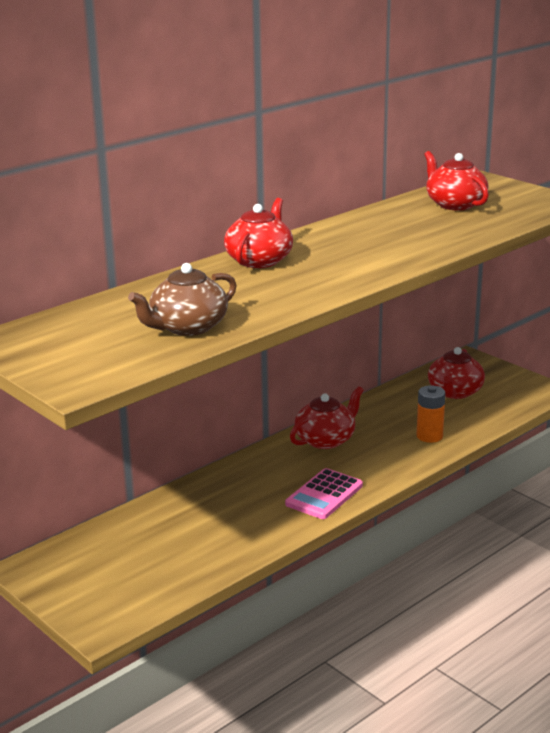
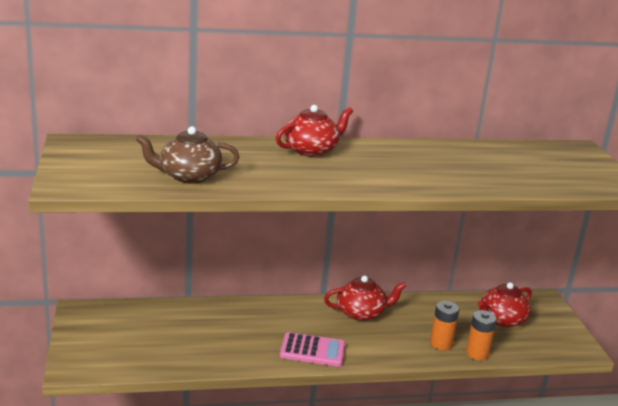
camera: 30 degrees right, 0 degrees up
pink calculator [285,468,363,519] -> pink calculator turned 150 degrees counterclockwise [280,332,345,367]
red teapot [424,151,489,210] -> none
none -> orange battery [466,310,497,360]

